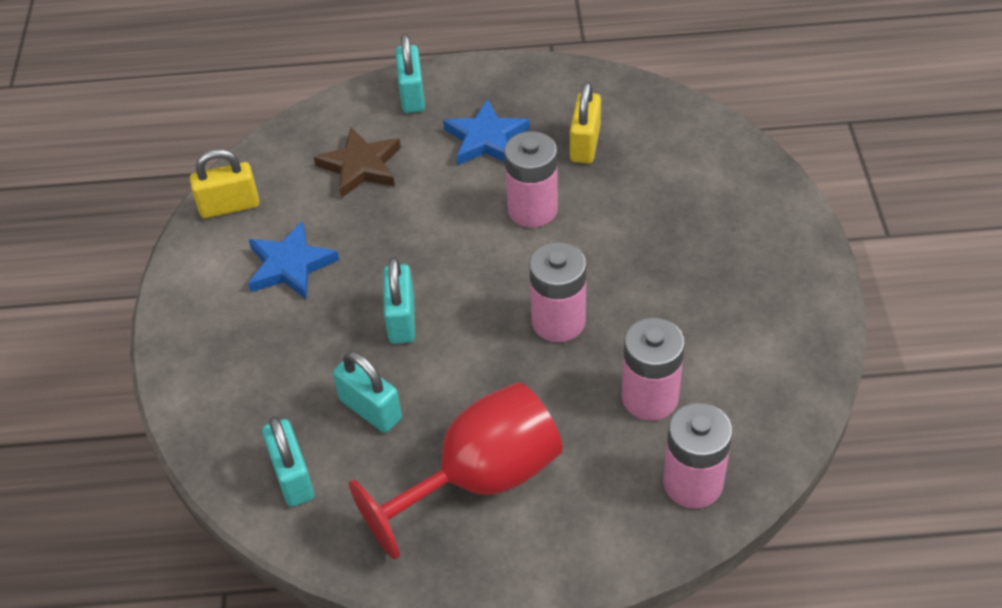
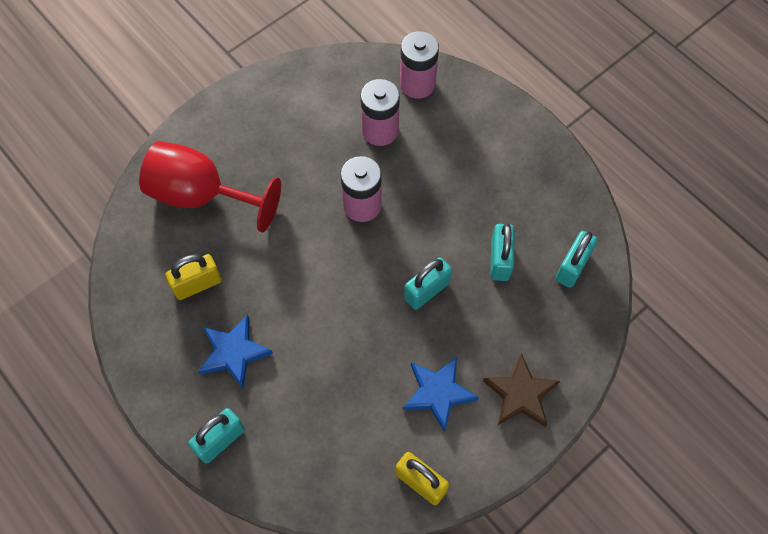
camera: 130 degrees left, 15 degrees up
brown star [314,127,401,198] -> brown star moved to [483,353,560,427]
red goblet [349,382,563,560] -> red goblet moved to [139,141,281,232]
pink battery [504,131,558,227] -> none

